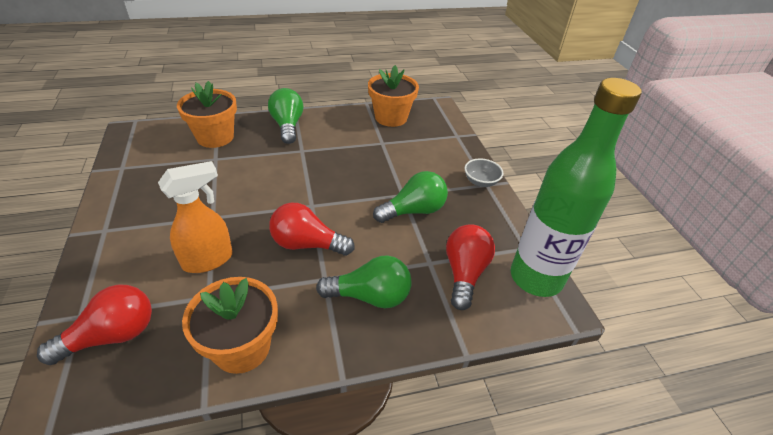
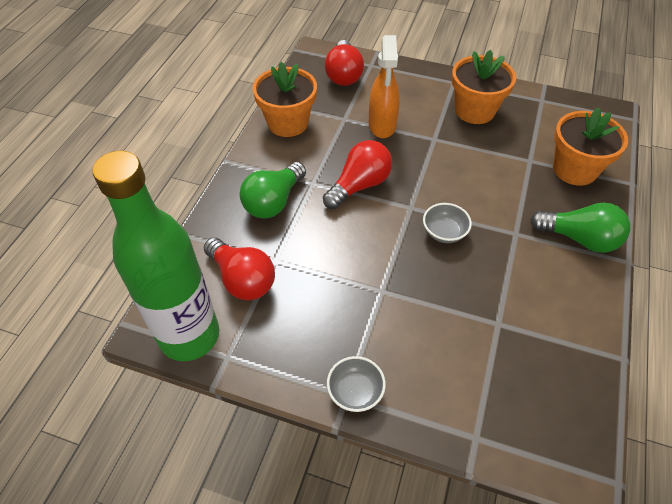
camera: 125 degrees right, 10 degrees up
orange flower pot [368,65,419,127] -> orange flower pot moved to [452,50,516,124]
green light bulb [373,171,448,223] -> none
none -> grey bowl [423,203,472,243]

